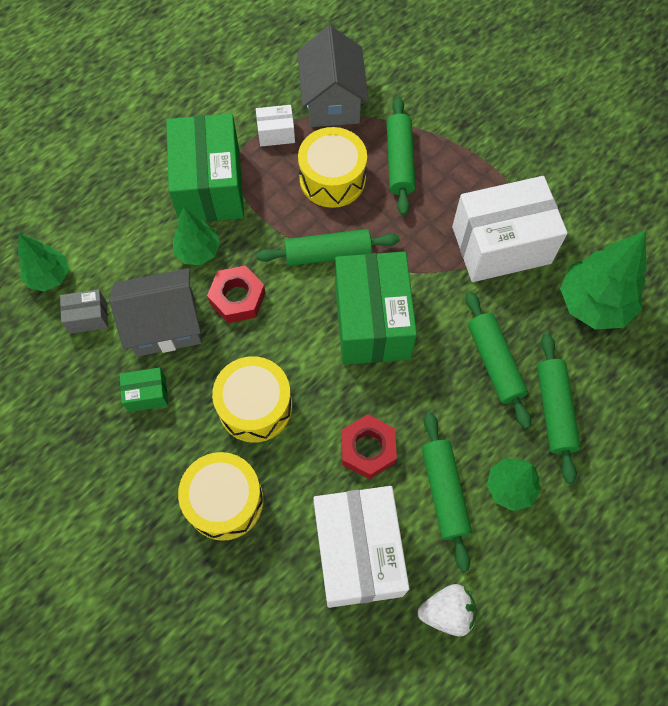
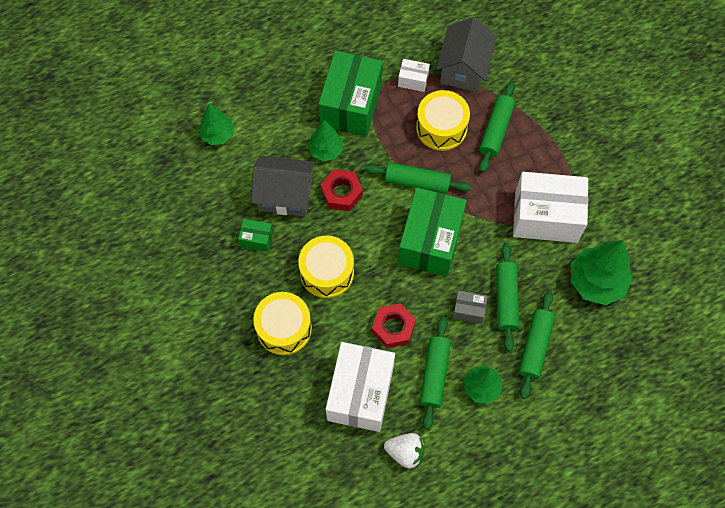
camera: 20 degrees right, 0 degrees up
grey box [60,289,108,334] -> grey box moved to [453,290,488,324]

